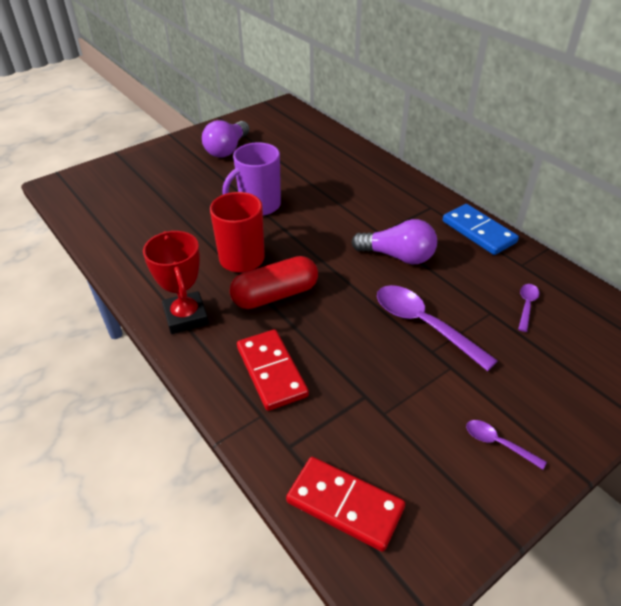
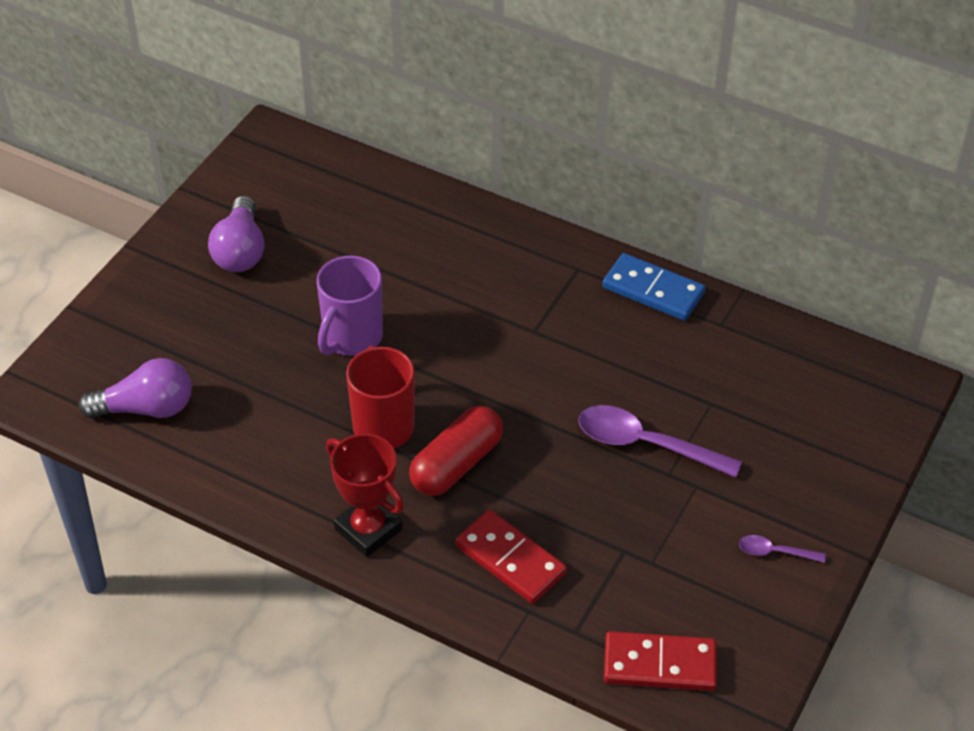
camera: 25 degrees left, 5 degrees up
purple light bulb [352,219,437,264] -> purple light bulb moved to [78,358,192,418]
purple spoon [518,284,539,332] -> none

